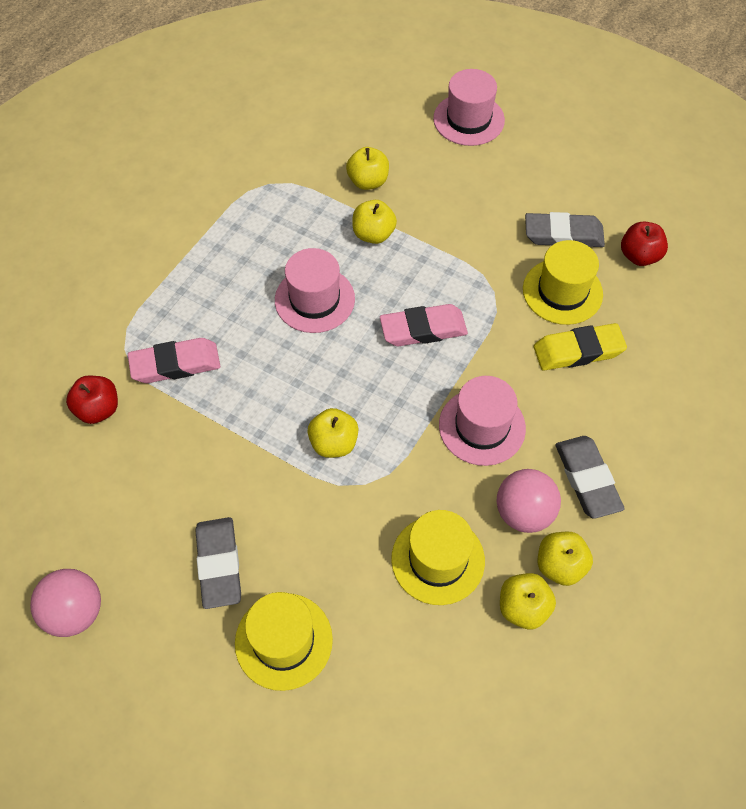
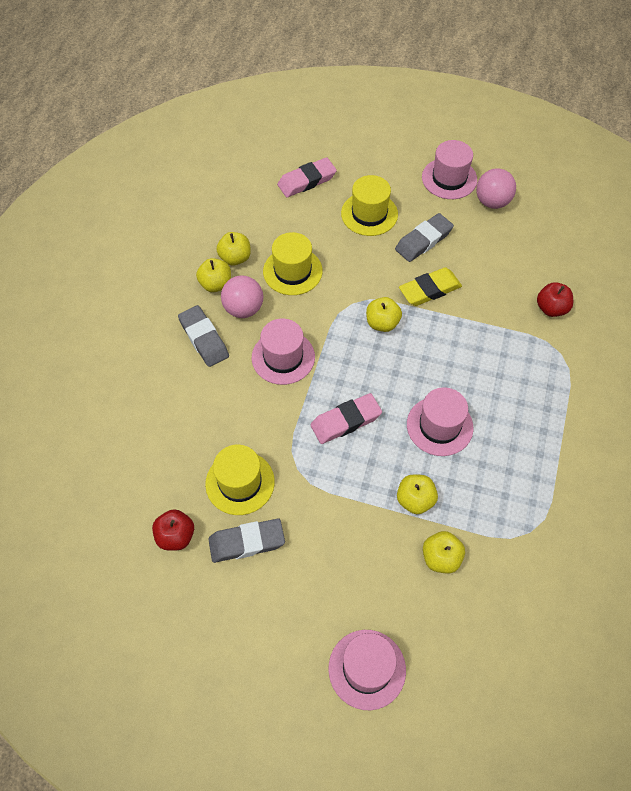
camera: 165 degrees right, 0 degrees up
pink eraser [128,338,220,383] -> pink eraser moved to [277,157,337,197]
grey eraser [195,517,241,609] -> grey eraser turned 75 degrees clockwise [395,213,454,262]
yellow eraser [534,323,627,370] -> yellow eraser moved to [399,267,462,306]
none -> pink hat [422,140,477,199]

